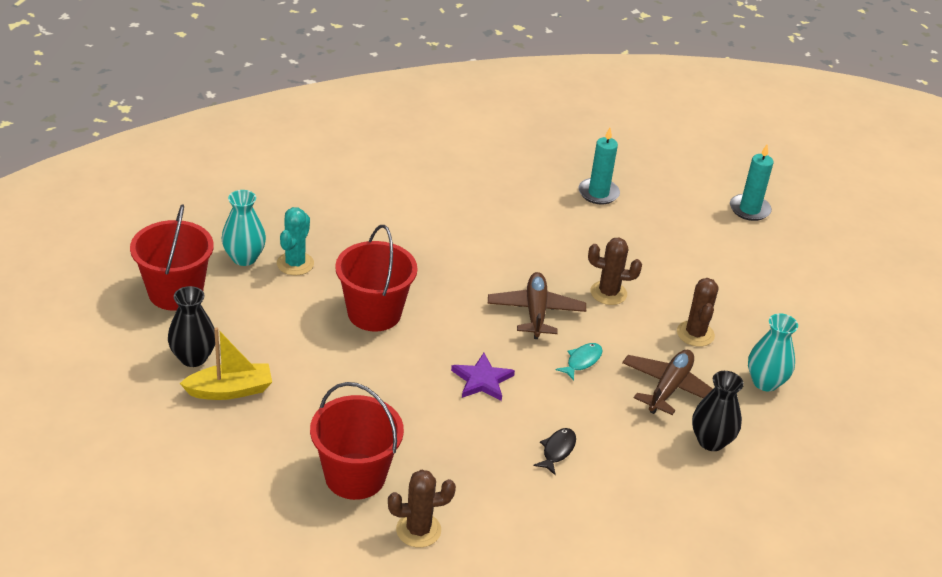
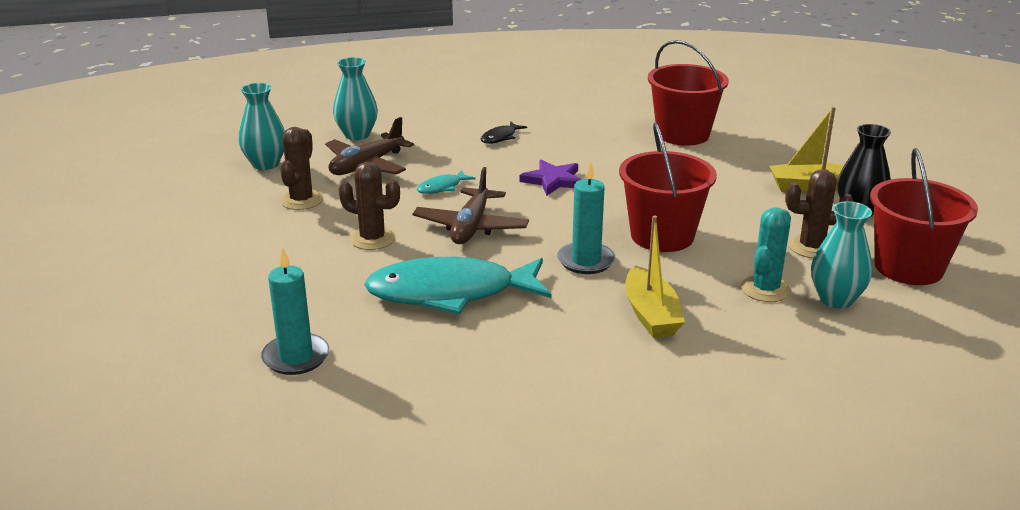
camera: 165 degrees left, 10 degrees down
brown cactus [388,469,456,548] -> brown cactus moved to [785,169,854,258]
black vase [692,371,744,451] -> turquoise vase [333,57,378,140]
turquoise candle [730,145,774,221] -> turquoise candle moved to [557,160,616,274]
none -> turquoise fish [364,257,552,315]
none -> yellow boat [625,215,685,338]

